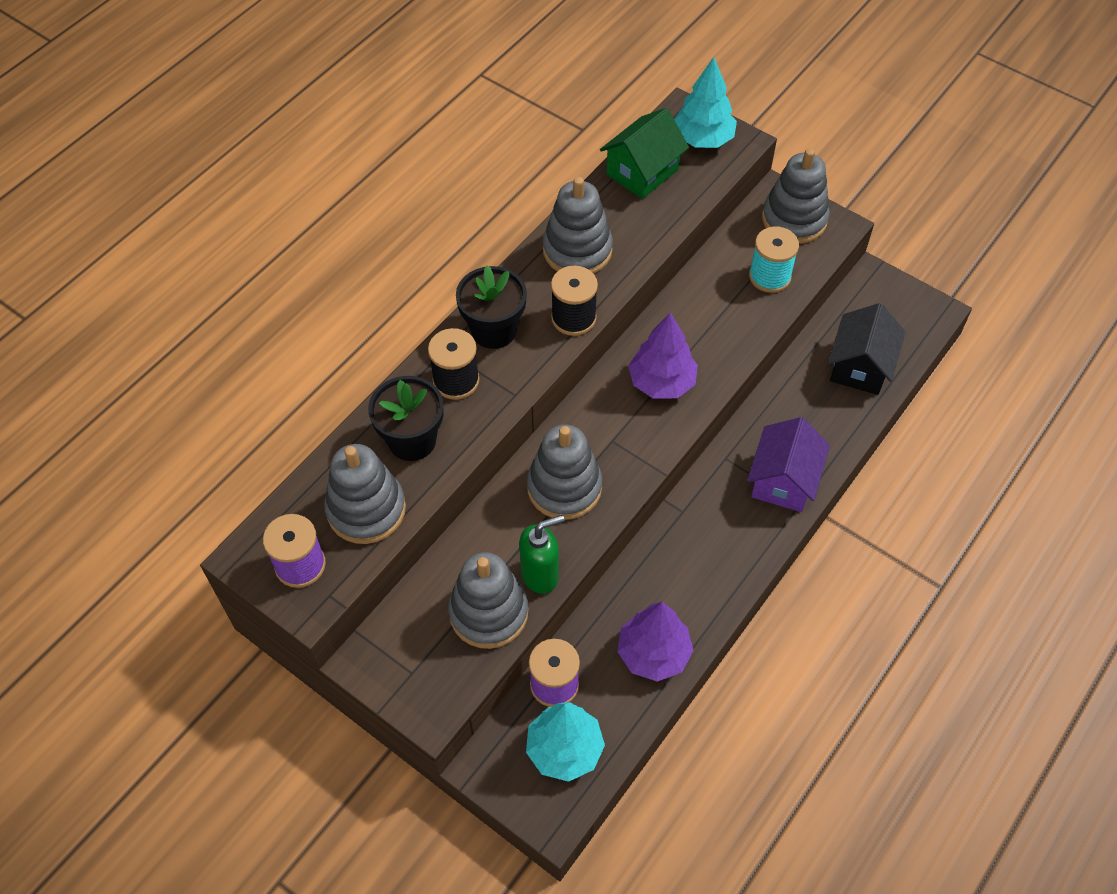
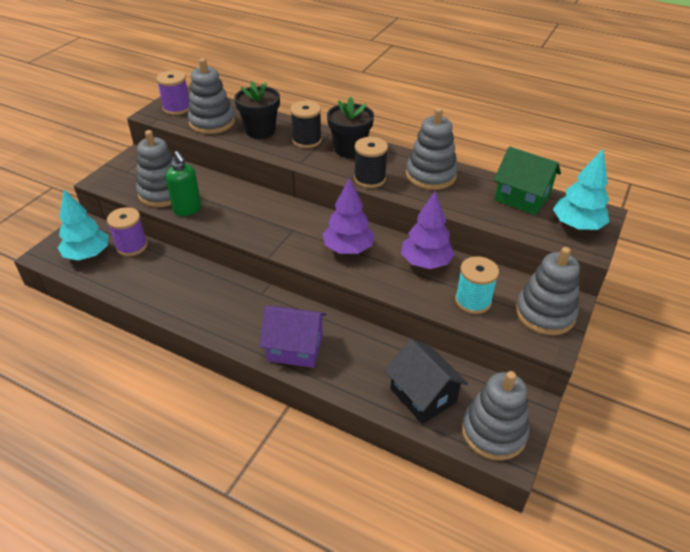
camera: 80 degrees right, 15 degrees down
grey stacking toy [527,424,602,520] -> grey stacking toy moved to [461,371,530,460]
purple tree [617,602,694,682] -> purple tree moved to [401,191,455,269]
black house [828,303,905,395] -> black house turned 45 degrees clockwise [385,339,468,424]

